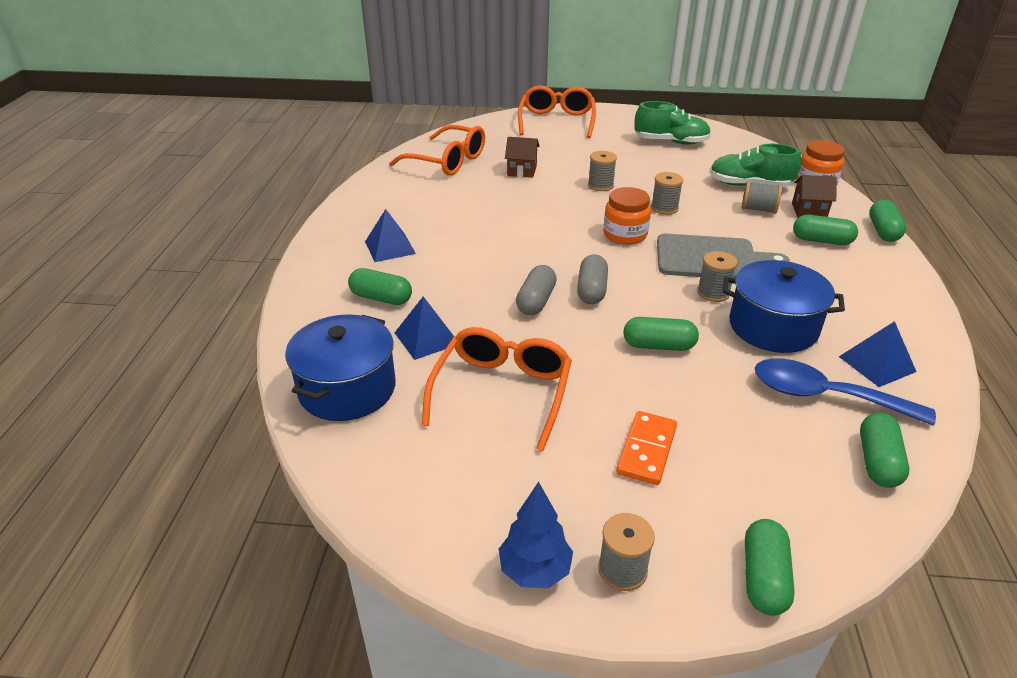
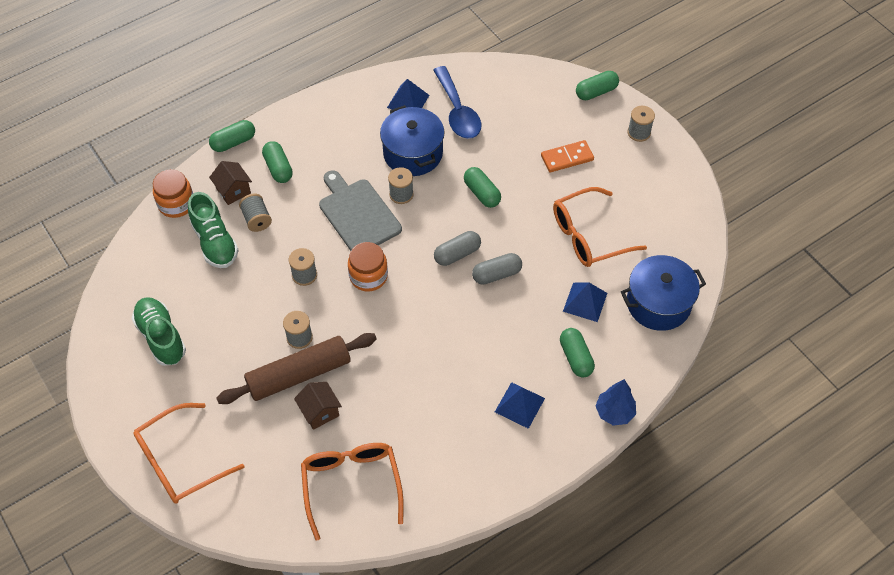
camera: 130 degrees left, 20 degrees up
blue tree [499,482,573,588] -> blue tree moved to [596,379,636,426]
green capsule [860,413,909,488] -> none
none -> brown rolling pin [216,333,377,404]

